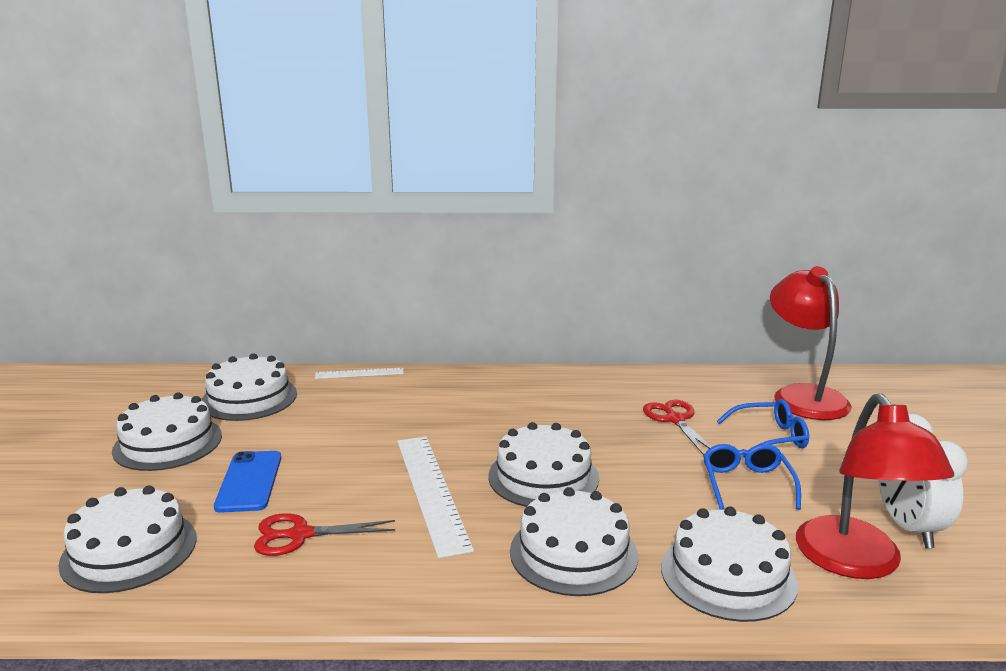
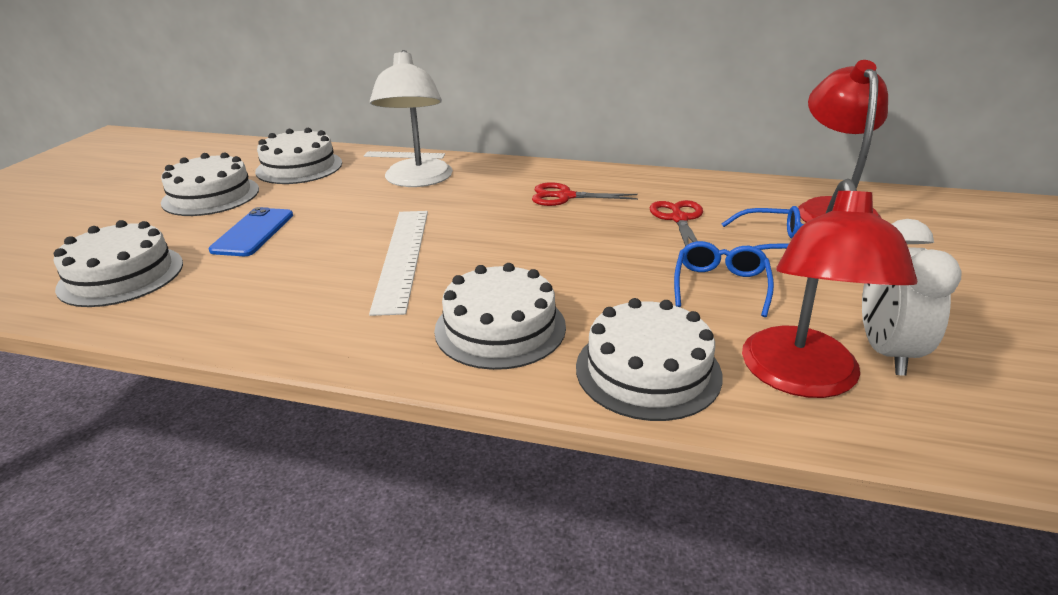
camera: 15 degrees right, 10 degrees up
red scissors [254,513,395,556] -> red scissors moved to [532,182,638,206]
white cake [488,422,599,507] -> none
none -> white lamp [370,50,453,187]

